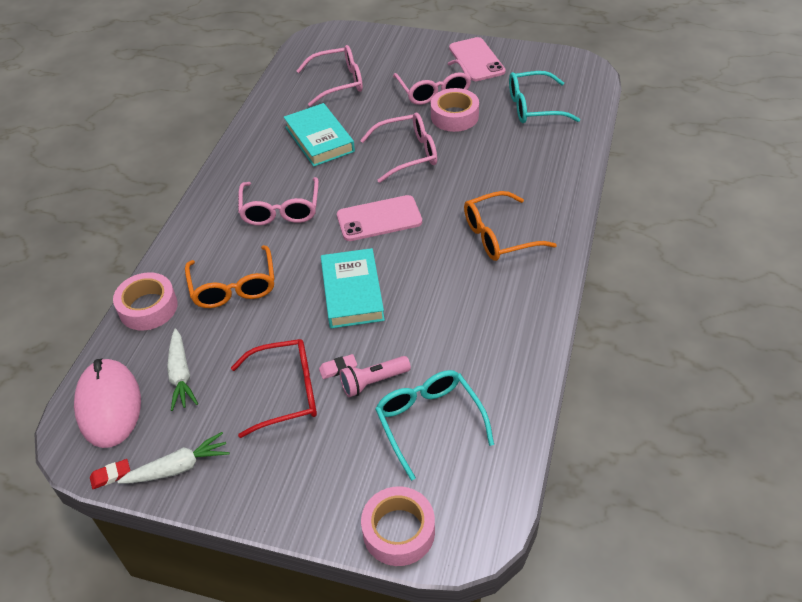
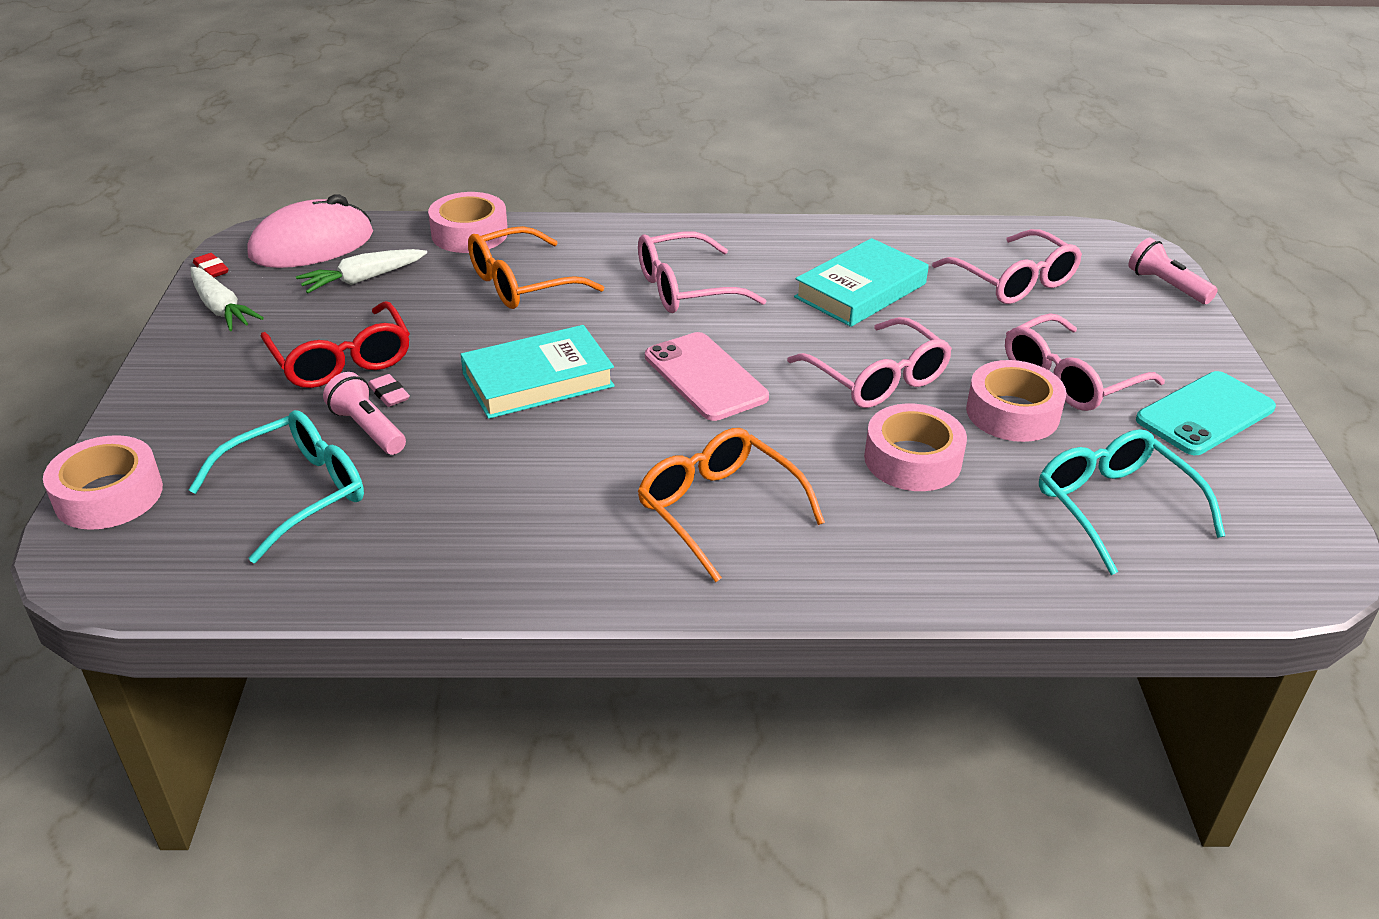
camera: 70 degrees right, 10 degrees down
pink phone [449,37,506,81] -> turquoise phone [1136,371,1276,455]
none -> pink tape [864,403,967,491]
none -> pink flashlight [1128,238,1218,304]

